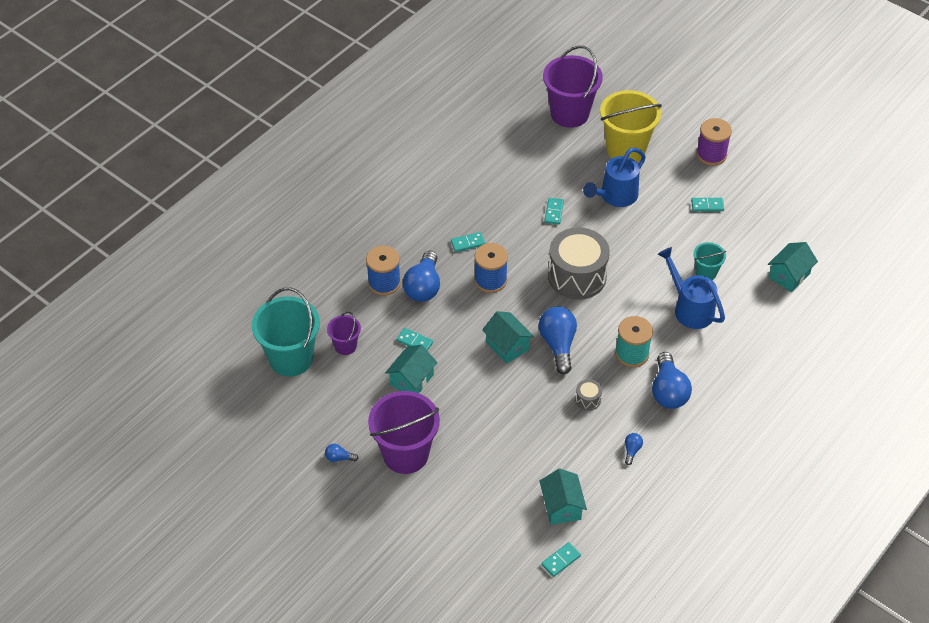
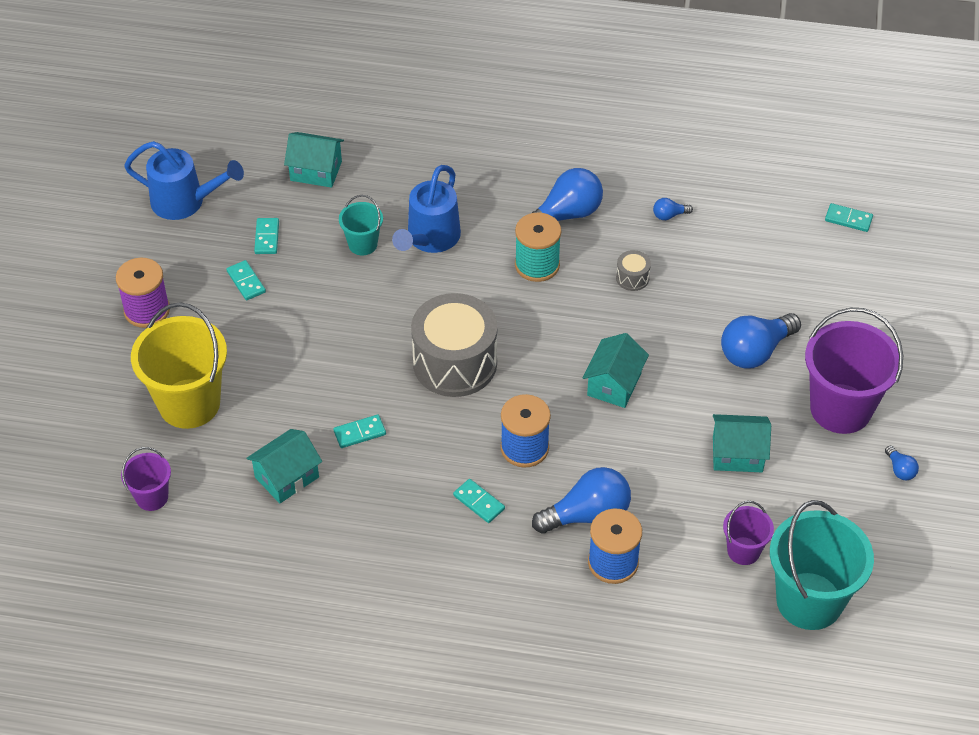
camera: 120 degrees left, 0 degrees up
turquoise domino [396,328,433,351] -> turquoise domino moved to [254,218,279,254]
blue light bulb [539,307,577,374] -> blue light bulb moved to [721,313,801,368]
turquoise house [540,469,587,525] -> turquoise house moved to [246,429,322,504]
purple bucket [543,46,603,128] -> purple bucket [121,447,171,511], size x0.51
blue watering can [583,148,646,207] -> blue watering can moved to [124,141,244,220]

